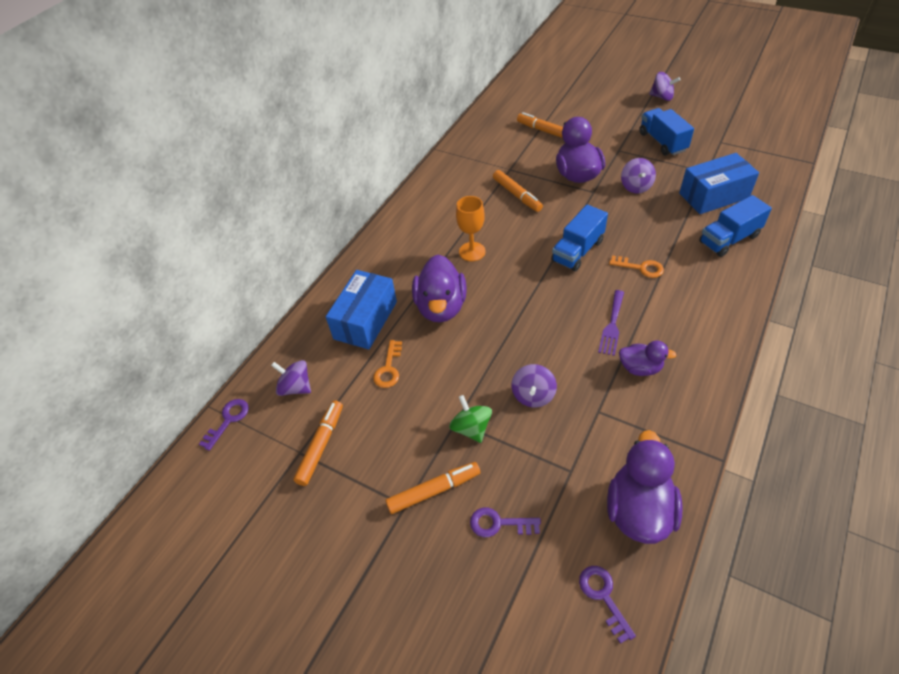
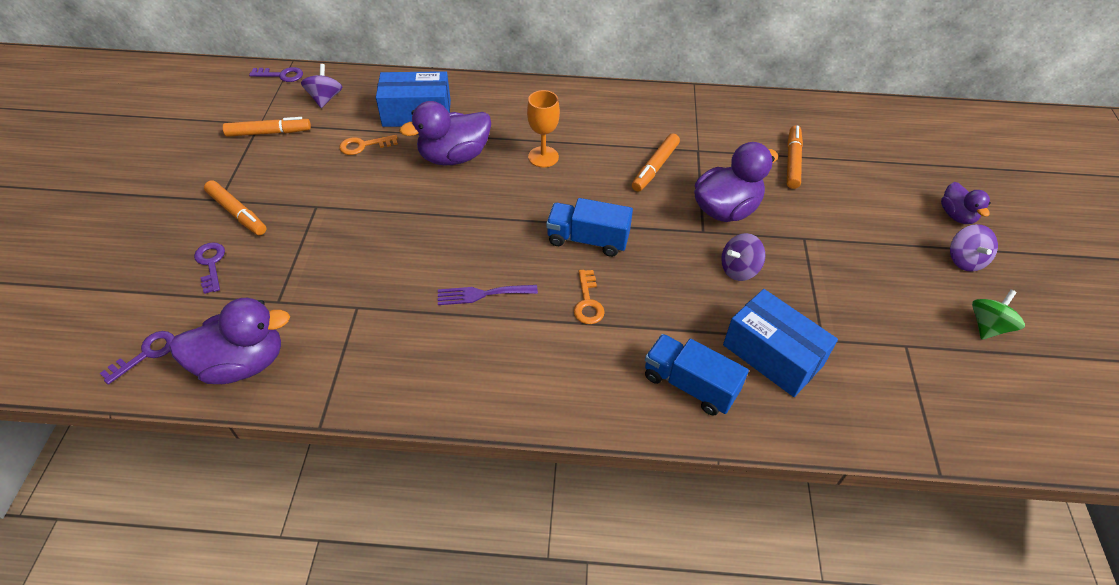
camera: 60 degrees right, 0 degrees up
green spinning top [449,395,492,443] -> green spinning top moved to [972,289,1025,340]
purple spinning top [511,364,557,408] -> none
purple duck [619,341,676,376] -> purple duck moved to [941,182,991,224]
blue truck [639,108,694,155] -> none

